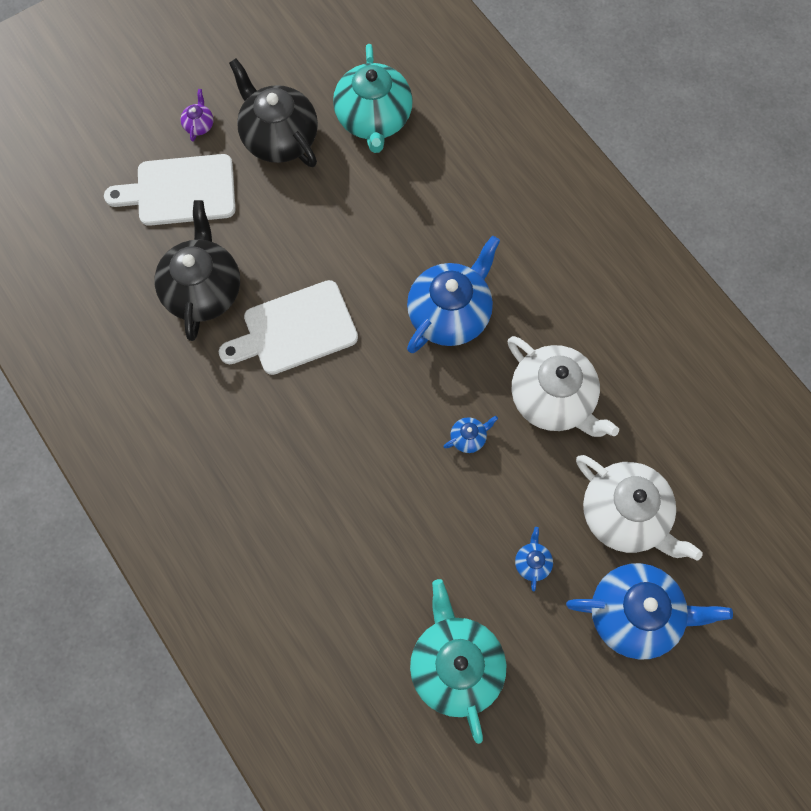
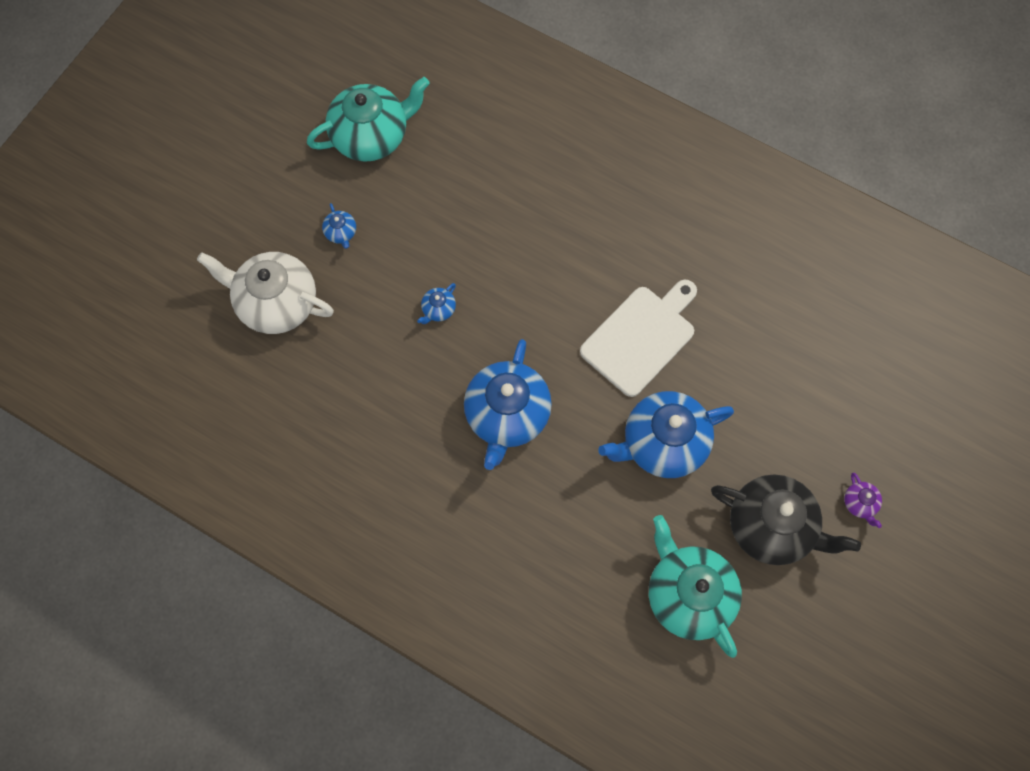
camera: 155 degrees right, 0 degrees up
white cutting board [104,154,236,226] -> none
black teapot [155,200,240,341] -> none
turquoise teapot [410,579,506,744] -> turquoise teapot turned 75 degrees counterclockwise [307,77,430,162]
white teapot [508,336,619,437] -> none
blue teapot [566,563,733,660] -> blue teapot moved to [598,391,734,478]

